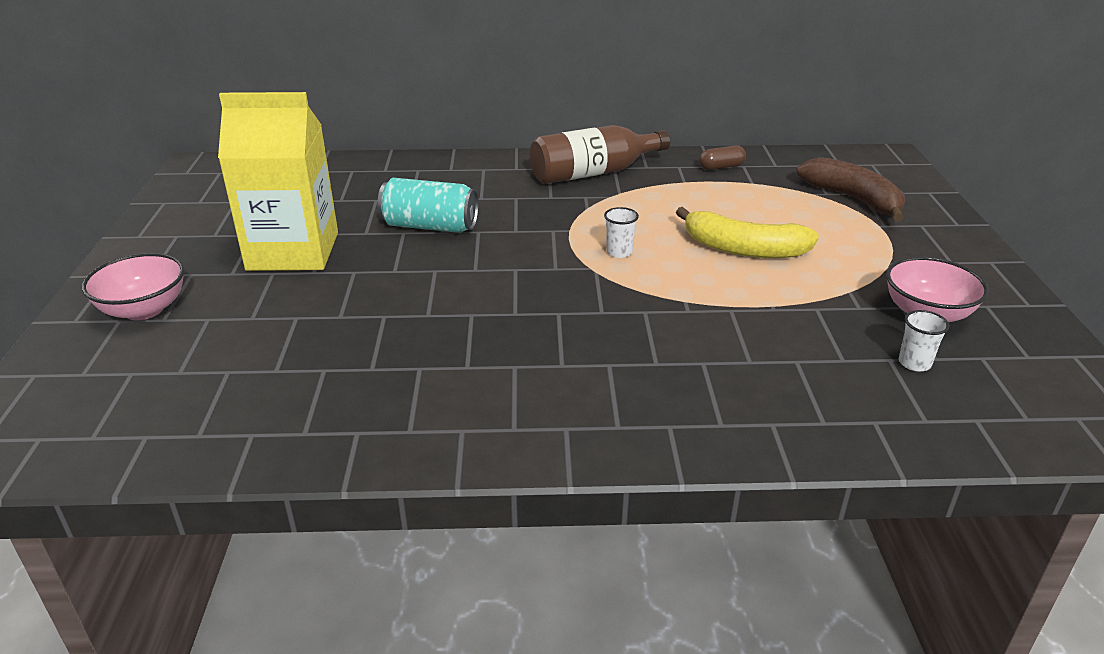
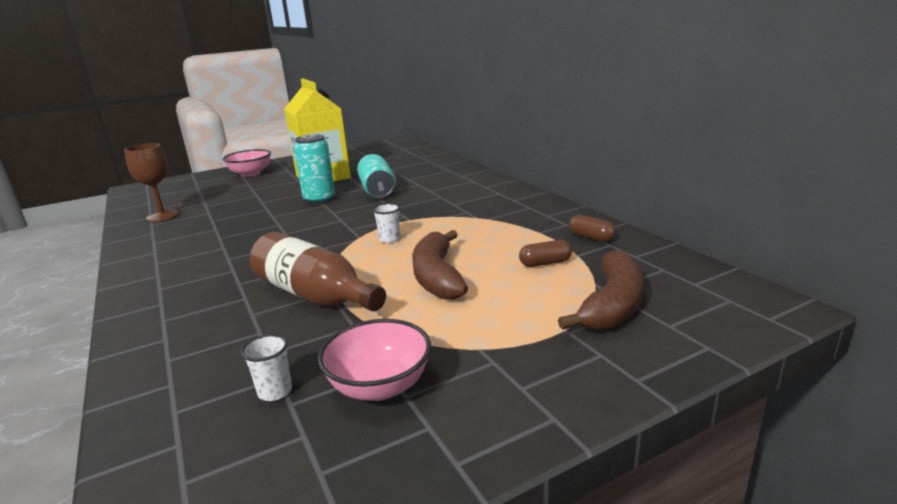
camera: 65 degrees right, 10 degrees down
brown bottle [530,125,670,184] -> brown bottle moved to [250,232,386,311]
yellow banana [676,207,819,258] -> brown banana [412,230,468,300]
none -> brown goblet [124,143,179,222]
none -> turquoise can [294,134,335,204]
none -> brown capsule [519,240,572,267]

